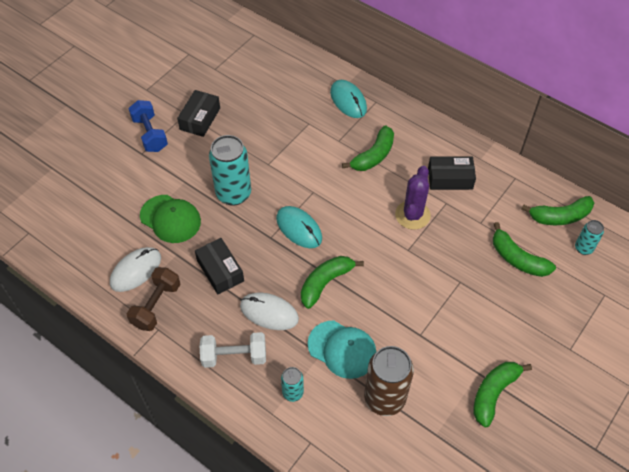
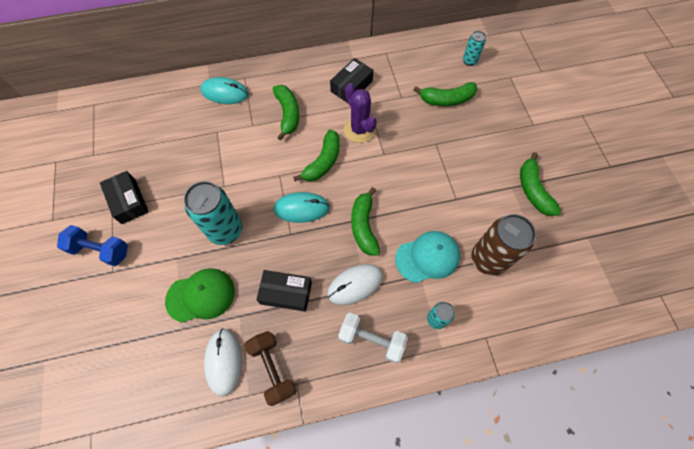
camera: 50 degrees left, 10 degrees up
white dumbbell [200,332,266,368] -> white dumbbell turned 75 degrees clockwise [338,313,408,363]
green banana [522,196,594,225] -> green banana moved to [293,129,340,181]

